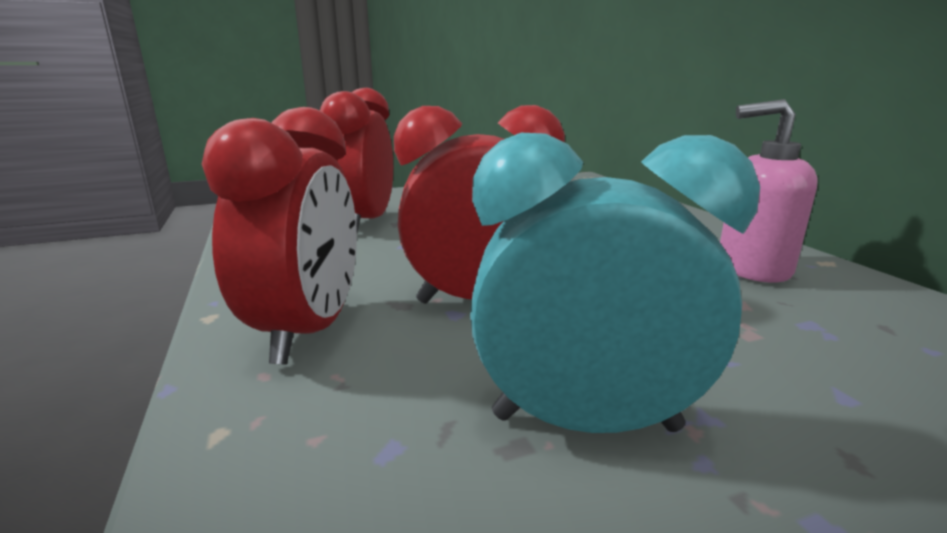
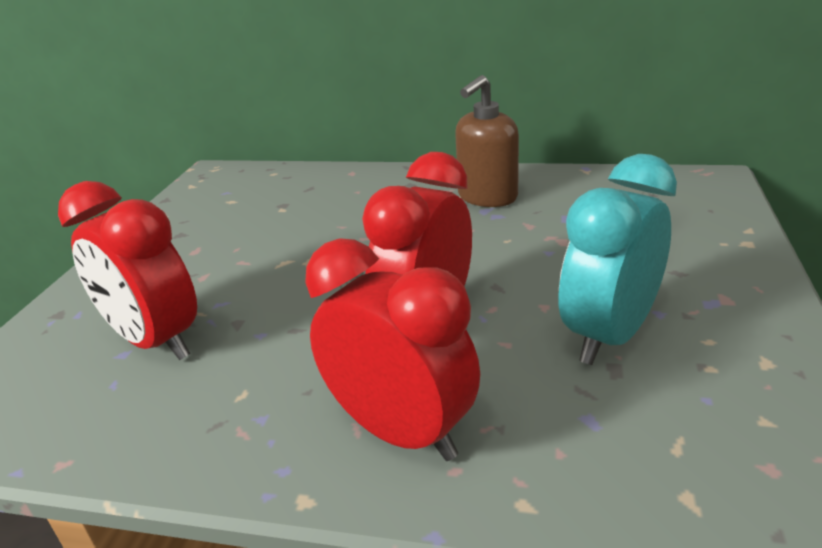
camera: 55 degrees left, 10 degrees up
pink soap dispenser [720,99,818,282] -> brown soap dispenser [455,75,519,207]

